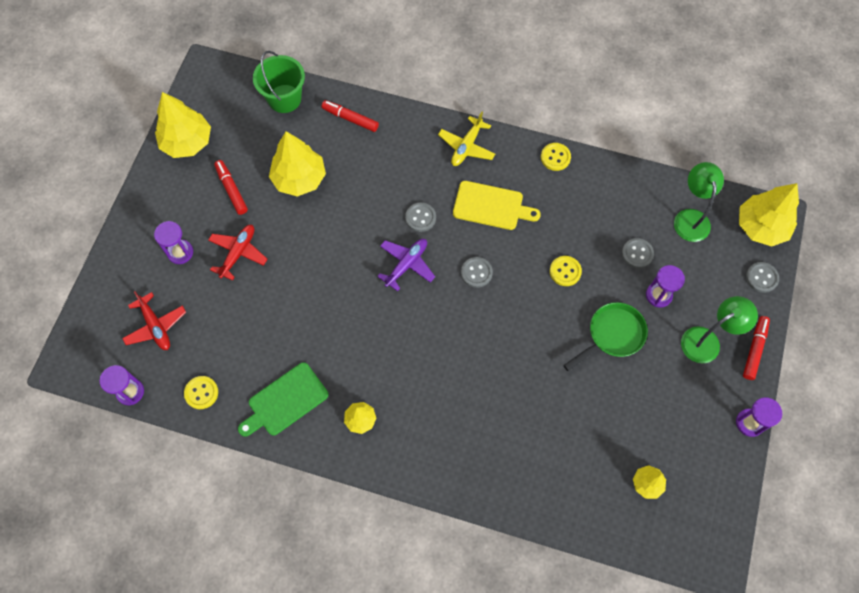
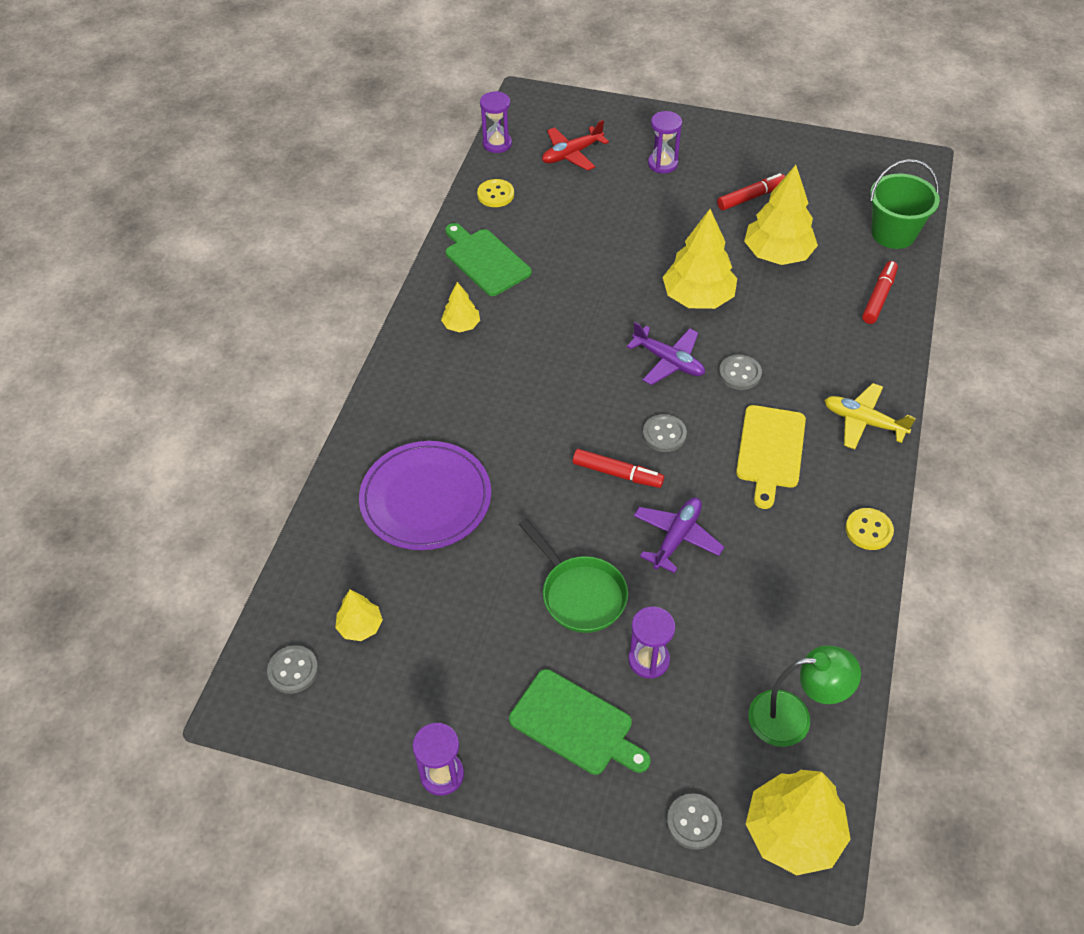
camera: 90 degrees right, 15 degrees down
yellow tree [155,92,211,158] -> yellow tree moved to [663,209,737,309]
red plane [208,225,268,281] -> none
yellow button [550,256,582,286] -> purple plane [634,498,724,573]
grey button [622,238,654,268] -> grey button moved to [267,645,318,694]
green lamp [681,296,758,363] -> green cutting board [509,669,651,775]
red marker [743,316,770,380] -> red marker moved to [573,449,664,488]
none -> purple plate [359,441,491,550]

